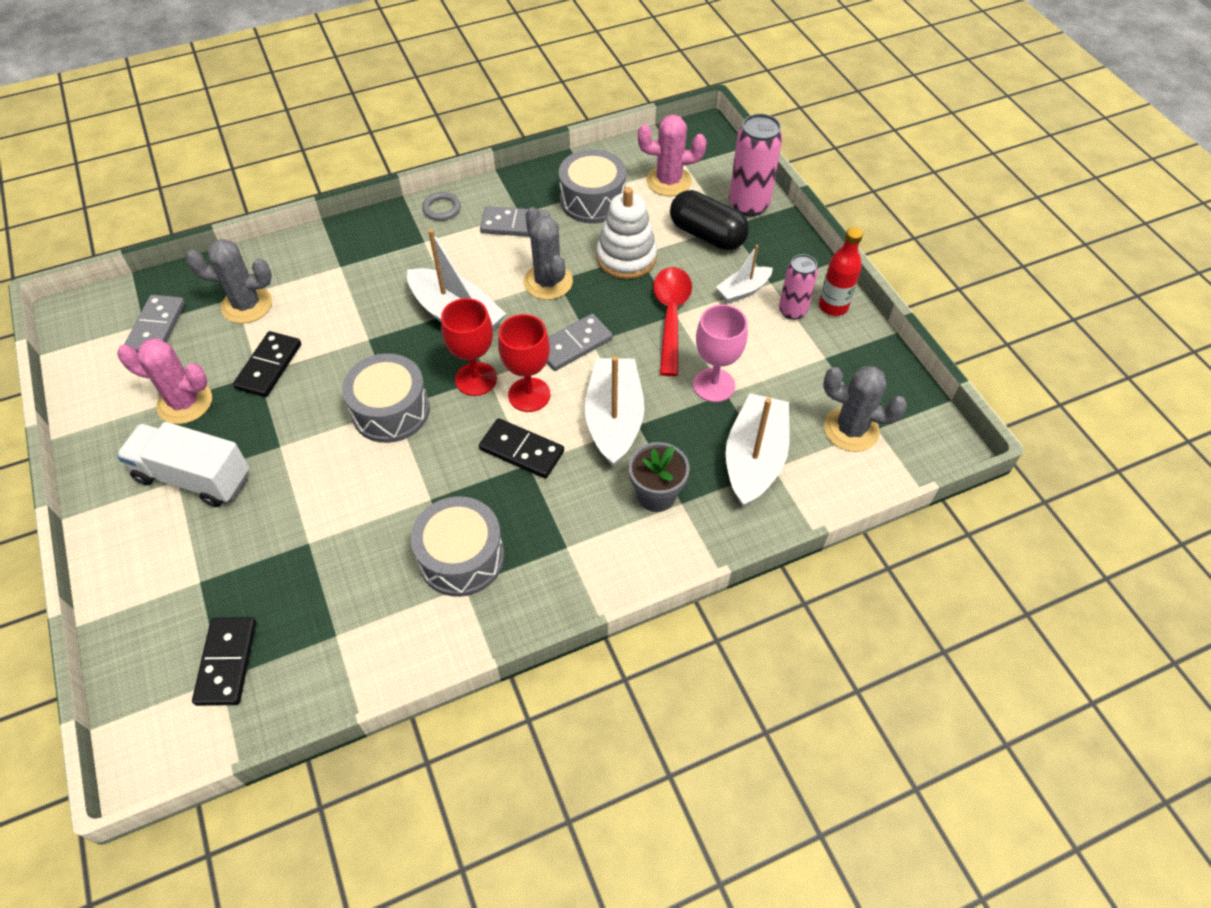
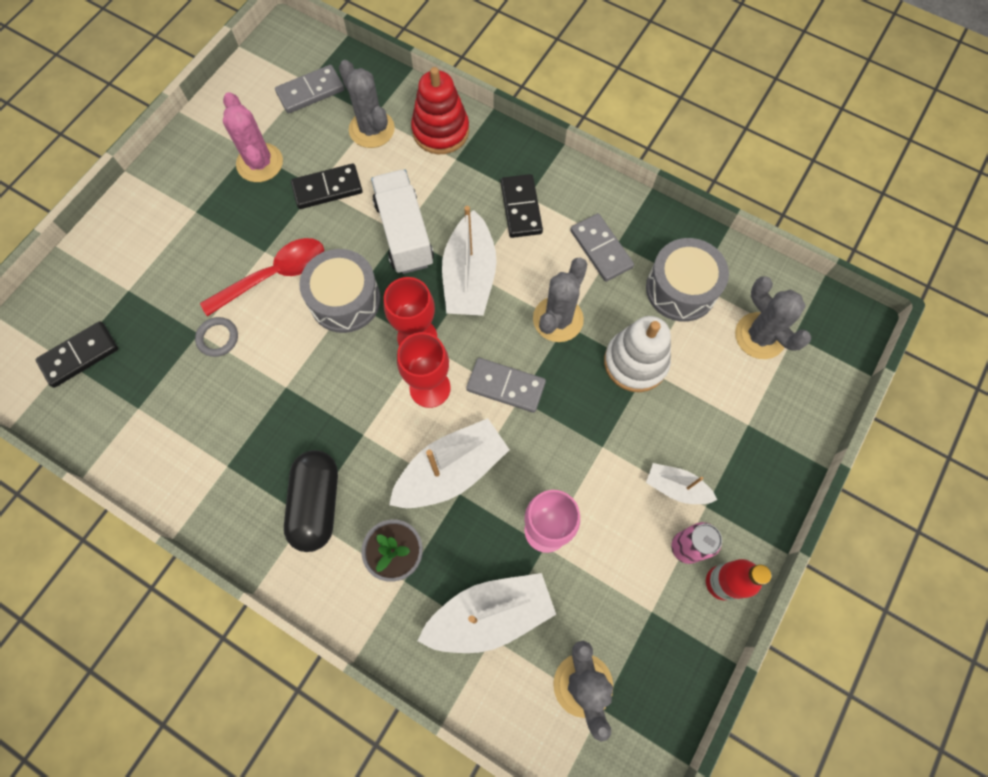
camera: 55 degrees right, 15 degrees up
white truck [116,422,249,507] -> white truck moved to [371,169,434,274]
grey drum [411,496,504,597] -> none
grey ring [422,192,461,221] -> grey ring moved to [195,317,238,357]
black domino [479,418,564,479] -> black domino moved to [501,174,543,238]
pink cactus [638,115,706,196] -> grey cactus [735,276,811,359]
red spoon [653,267,692,376] -> red spoon moved to [200,238,324,316]
black capsule [670,190,749,250] -> black capsule moved to [284,450,338,552]
pink can [729,114,783,216] -> none
none -> red stacking toy [411,67,469,154]

